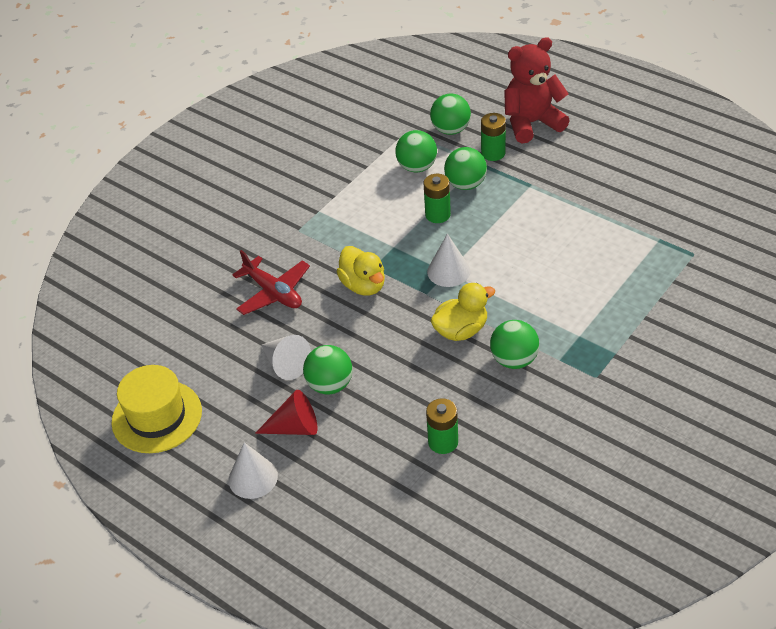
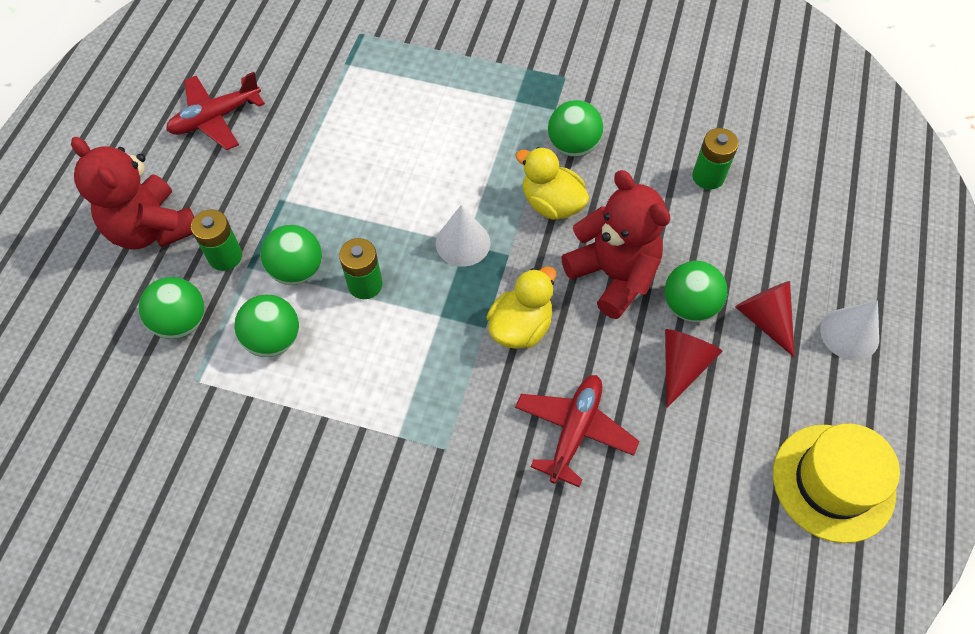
camera: 115 degrees left, 15 degrees up
white cone [261,335,311,380] -> red cone [665,329,723,408]
none -> red plane [166,72,265,150]
none -> red teddy bear [561,170,670,319]

